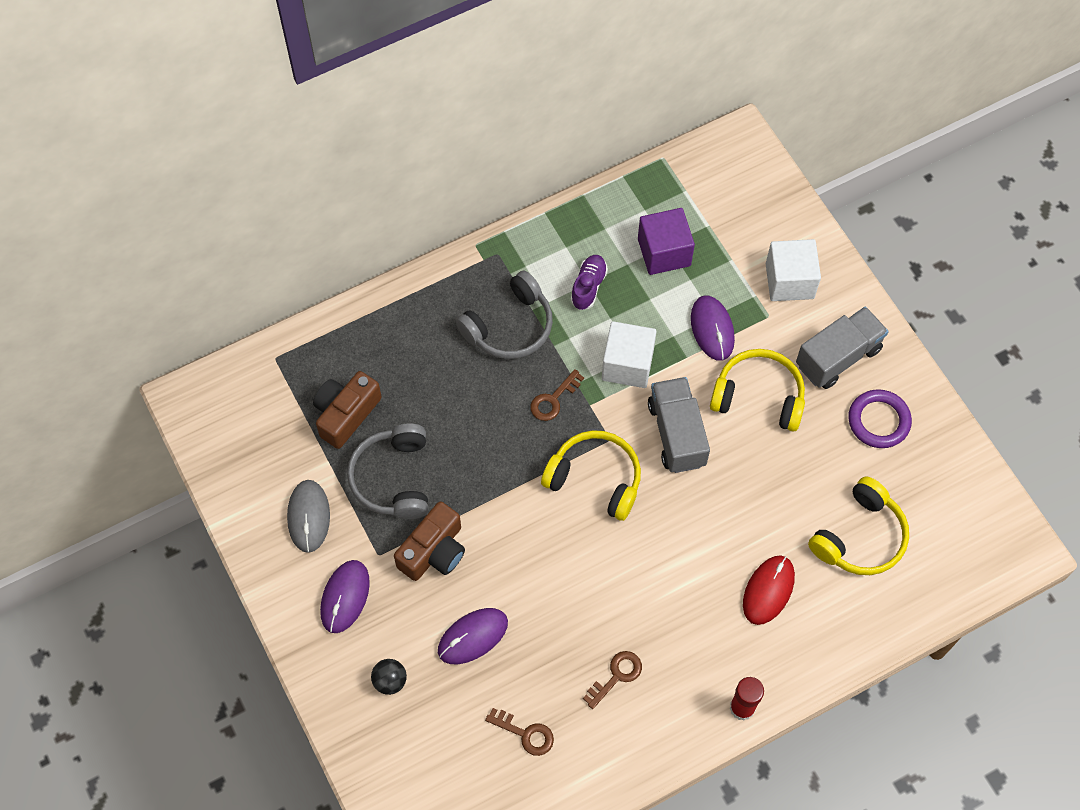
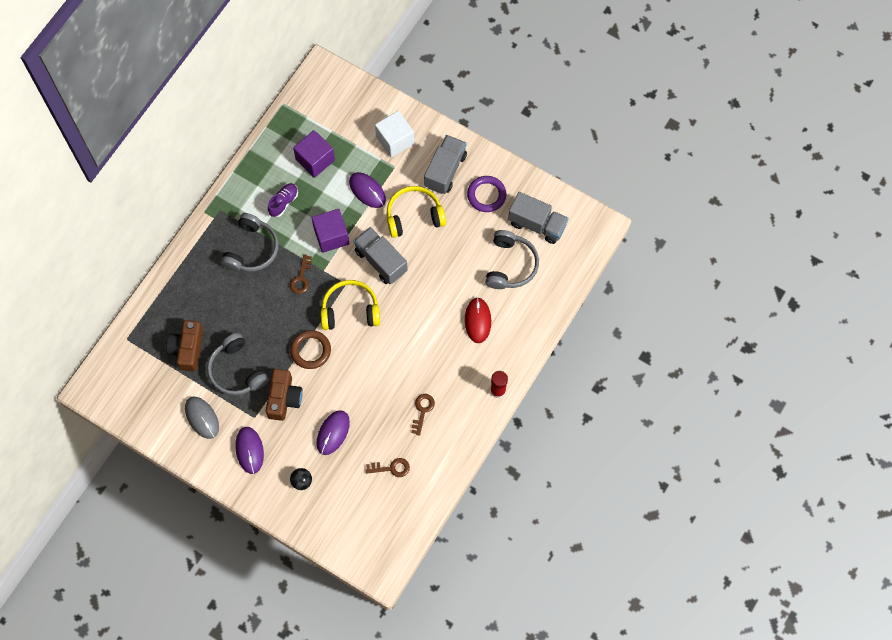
camera: 30 degrees left, 5 degrees up
purple shoe [571,255,608,310] -> purple shoe turned 45 degrees clockwise [268,183,298,217]
white cube [602,321,657,388] -> purple cube [312,209,349,253]
yellow headphones [808,477,909,575] -> grey headphones [485,230,539,289]
none -> brown ring [290,330,331,369]
none -> grey truck [508,192,569,244]

